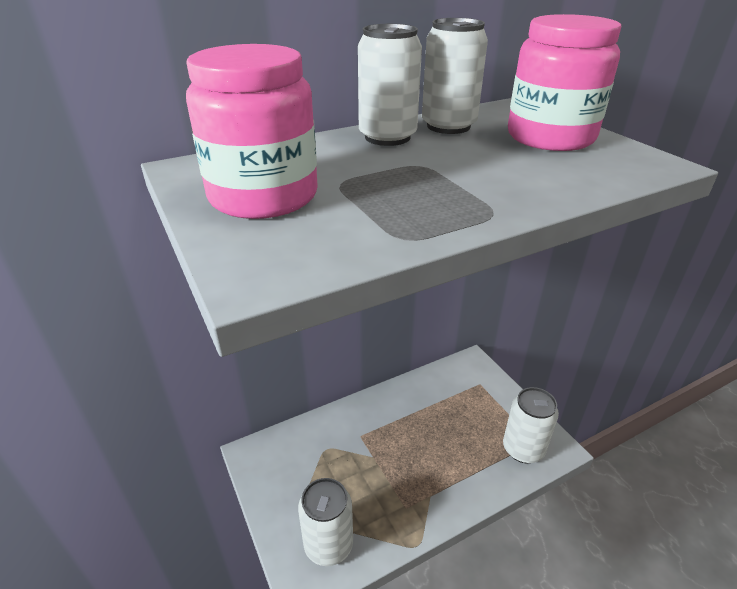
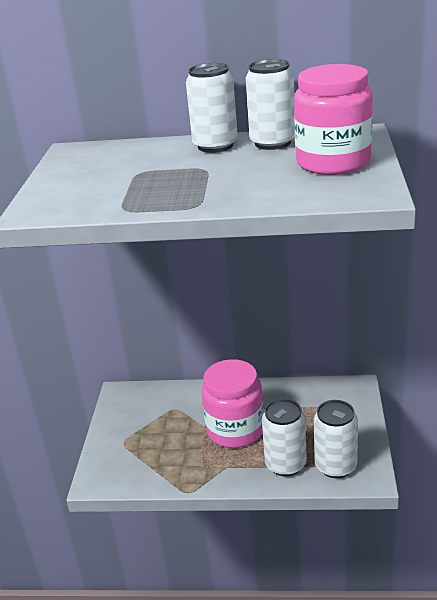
camera: 35 degrees right, 5 degrees down
pink jar [186,44,317,219] -> pink jar moved to [202,359,264,448]
white can [298,478,353,566] -> white can moved to [262,399,307,476]

